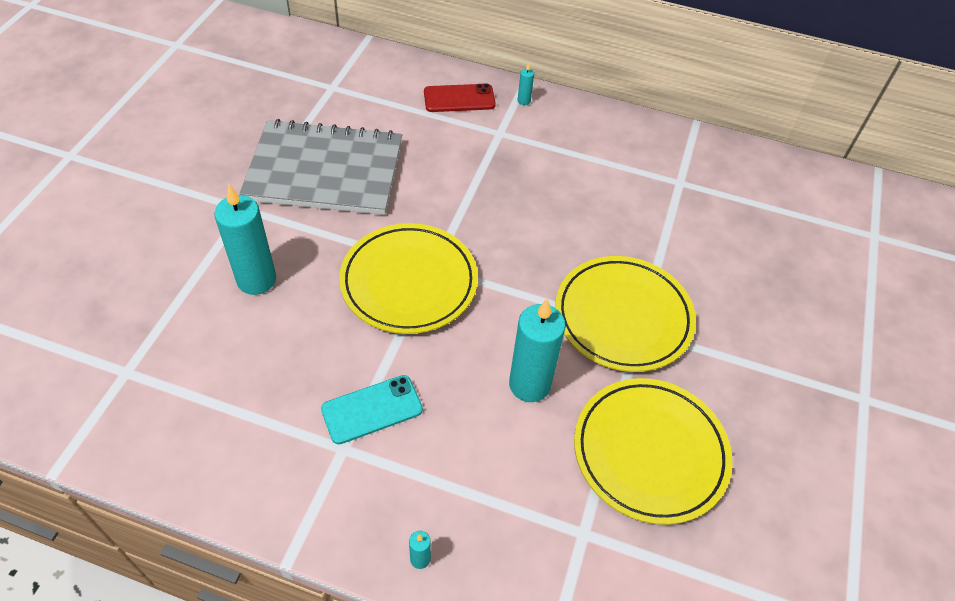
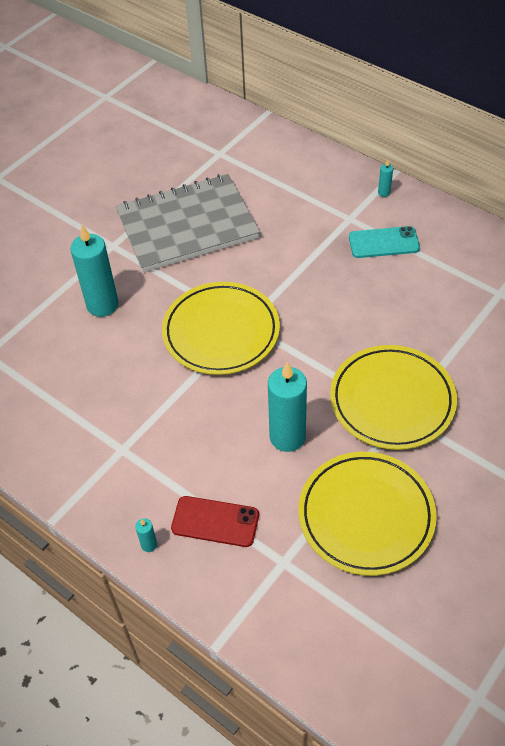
camera: 25 degrees right, 0 degrees up
grey notebook [239,119,402,215] -> grey notebook turned 45 degrees counterclockwise [115,174,260,272]
turquoise phone [321,375,423,444] -> turquoise phone moved to [349,226,420,258]
red phone [424,84,496,112] -> red phone moved to [171,496,259,547]

